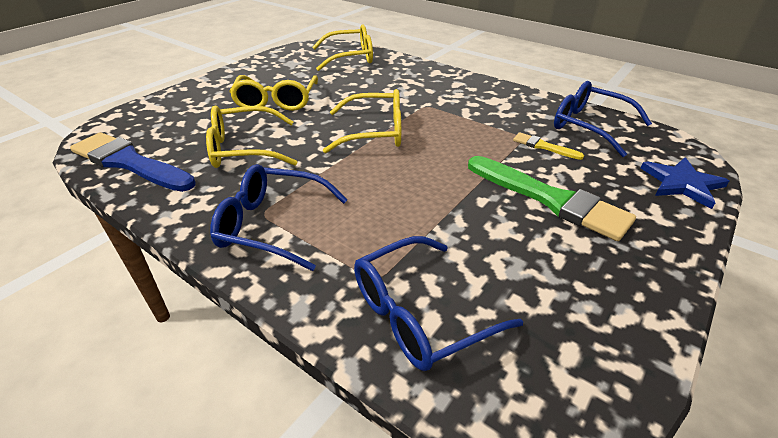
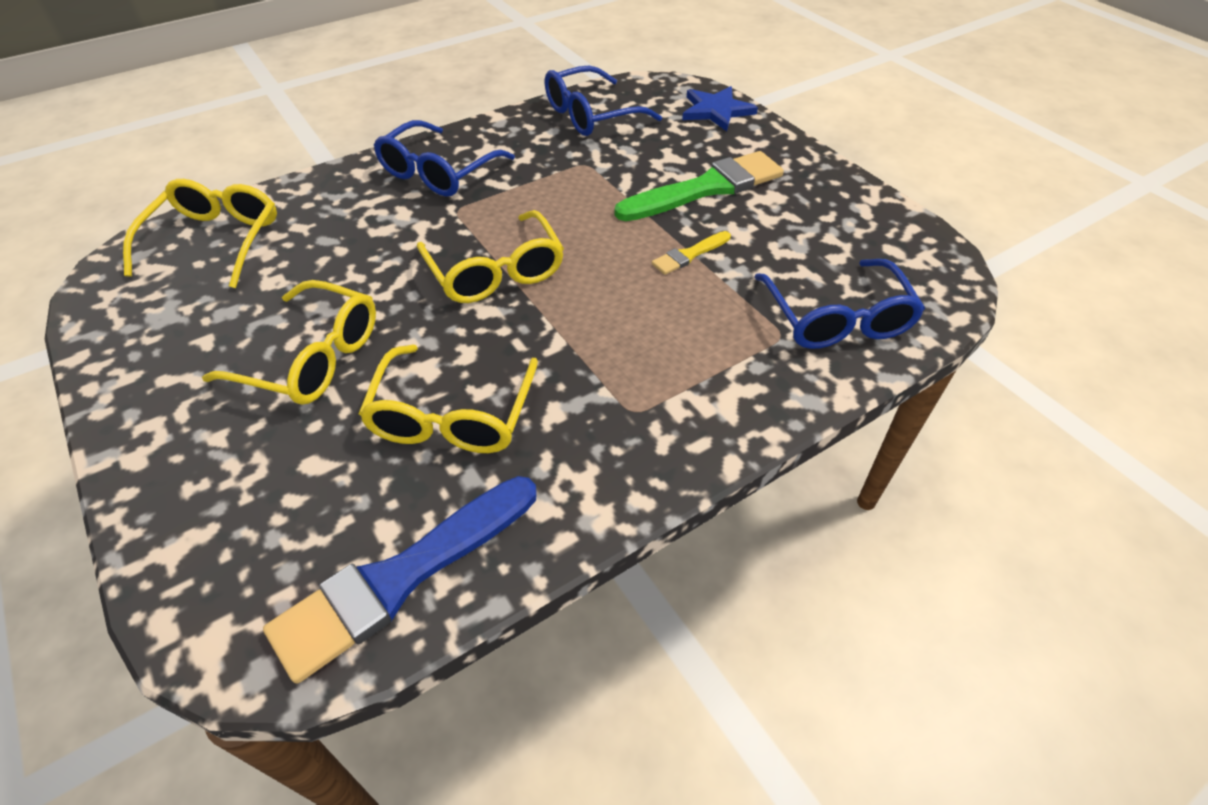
camera: 70 degrees left, 10 degrees up
blue glasses [210,164,348,271] -> blue glasses moved to [374,120,515,197]
yellow glasses [323,89,401,153] -> yellow glasses turned 135 degrees clockwise [417,210,564,303]
yellow brush [513,132,584,160] -> yellow brush moved to [652,231,731,275]

